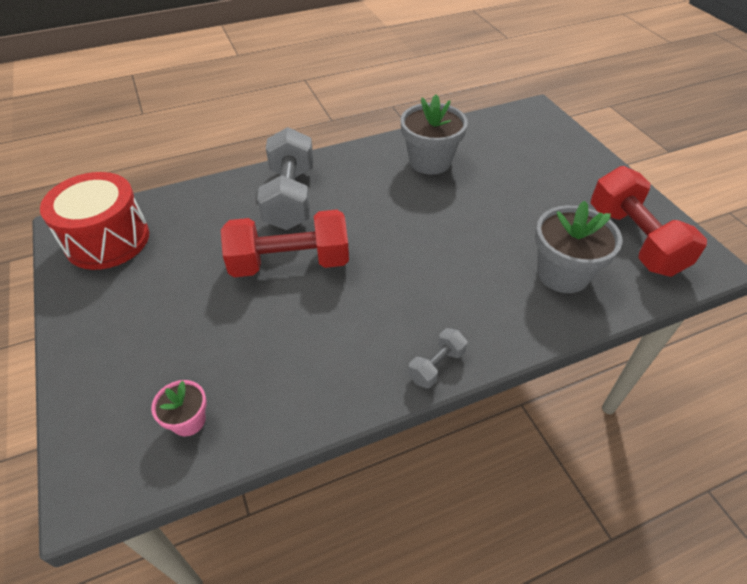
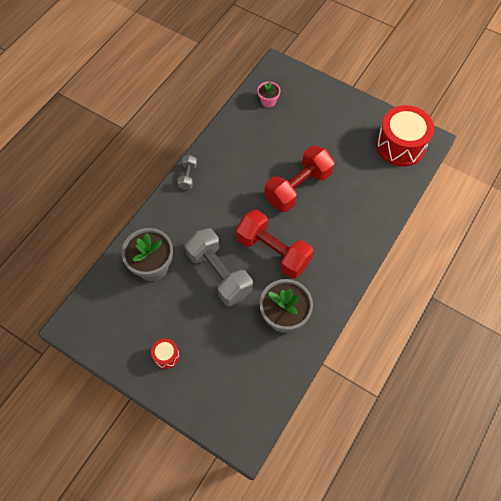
camera: 145 degrees right, 15 degrees up
grey dumbbell [257,127,313,230] -> grey dumbbell moved to [184,228,253,306]
red dumbbell [591,166,707,277] -> red dumbbell moved to [236,210,314,278]
none -> red drum [151,338,180,369]

